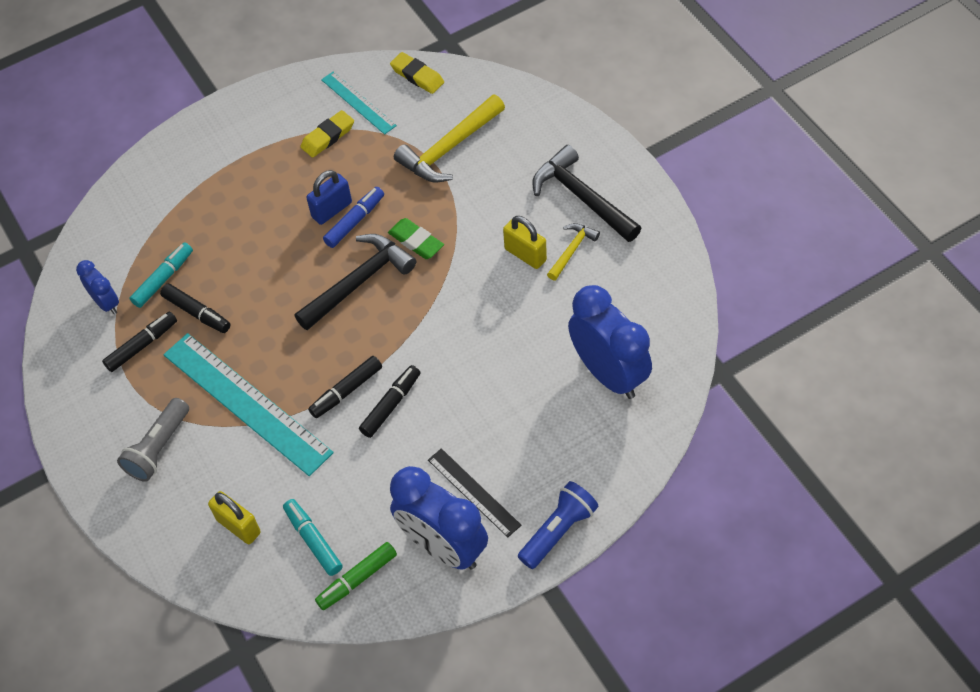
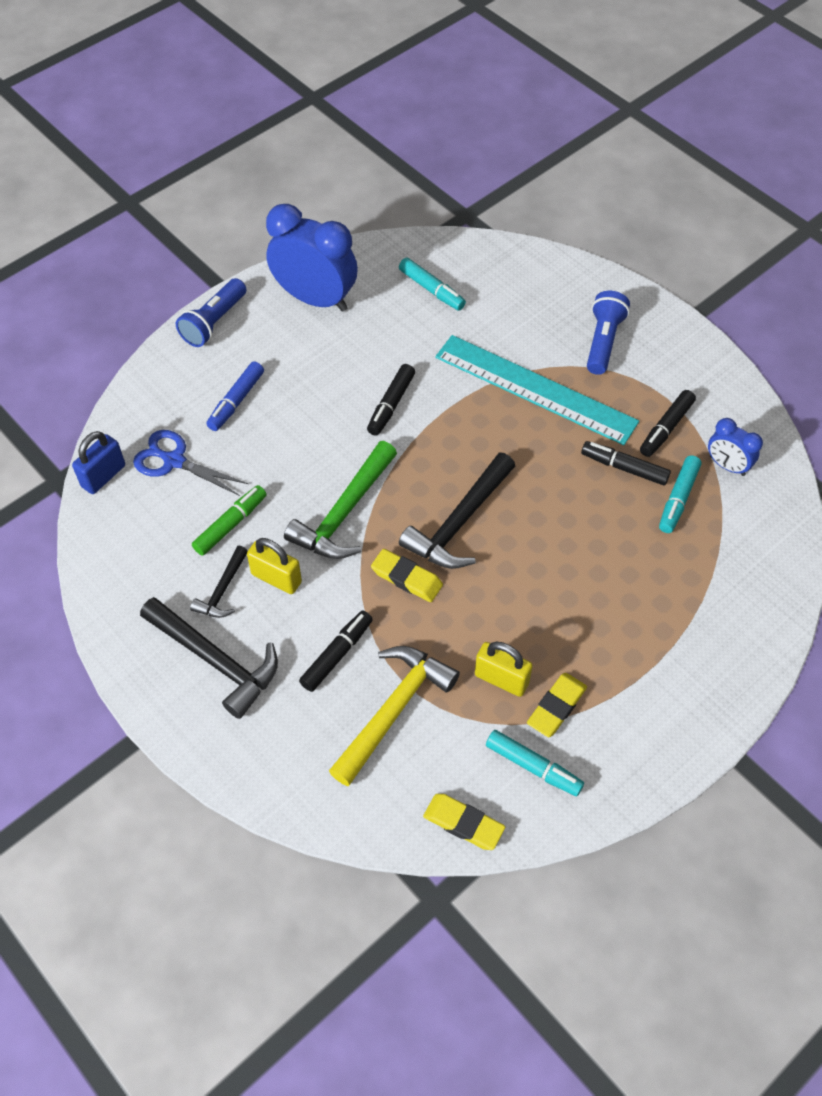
camera: 165 degrees right, 0 degrees up
grey flashlight [117,398,189,482] -> blue flashlight [587,291,630,375]
yellow padlock [208,491,261,544] -> yellow padlock moved to [475,641,533,697]
blue padlock [306,170,352,225] -> blue padlock moved to [72,431,125,494]
black marker [308,356,382,418] -> black marker moved to [299,611,373,692]
green marker [315,542,397,610] -> green marker moved to [192,485,267,556]
turquoise ruler [321,72,397,135] -> turquoise marker [486,730,584,796]
blue marker [323,187,384,248] -> blue marker moved to [206,361,264,431]
green eraser [388,218,444,259] -> yellow eraser [371,549,443,602]
black ruler [428,448,522,537] -> none
yellow hammer [547,223,600,281] -> black hammer [190,546,248,618]
blue clock [568,285,652,399] -> blue scissors [133,430,248,496]
none -> green hammer [284,441,397,559]

